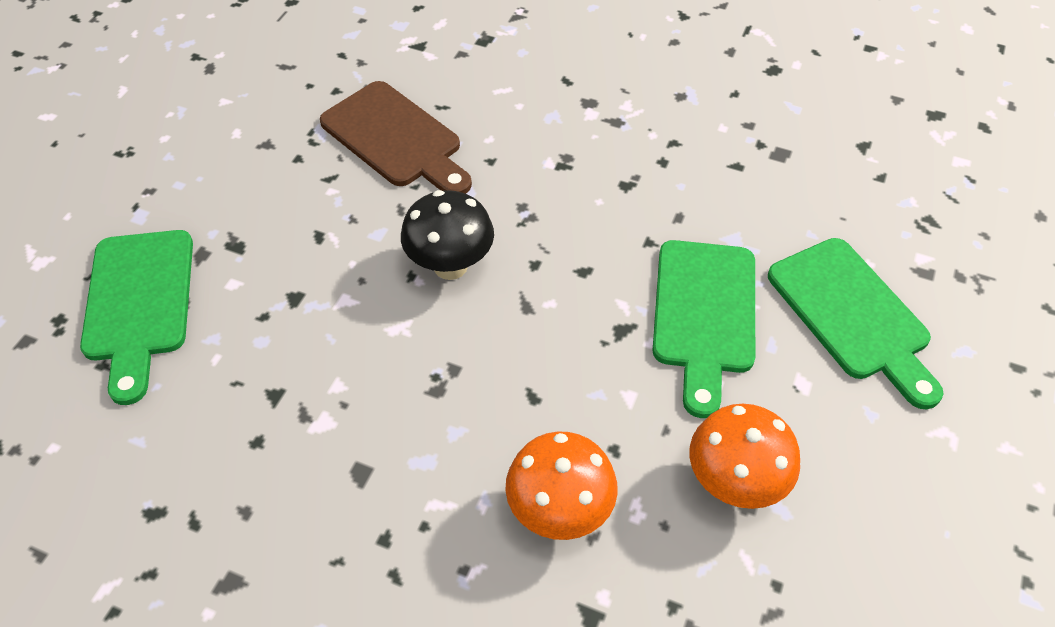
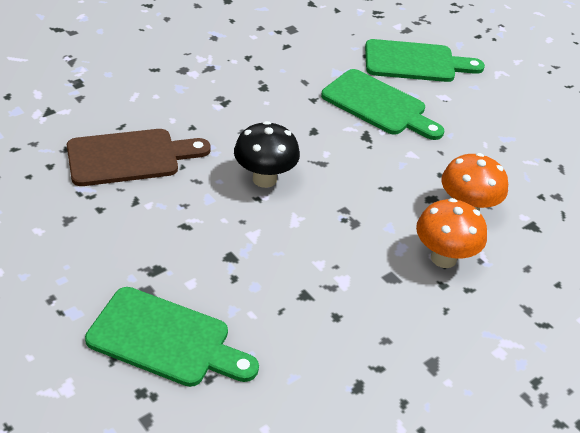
camera: 65 degrees left, 10 degrees down
orange mushroom [689,404,800,509] -> orange mushroom moved to [416,198,487,268]

